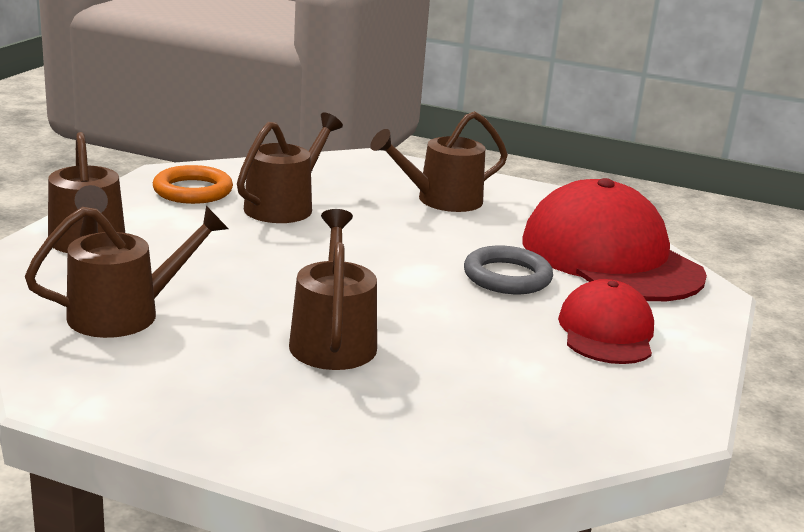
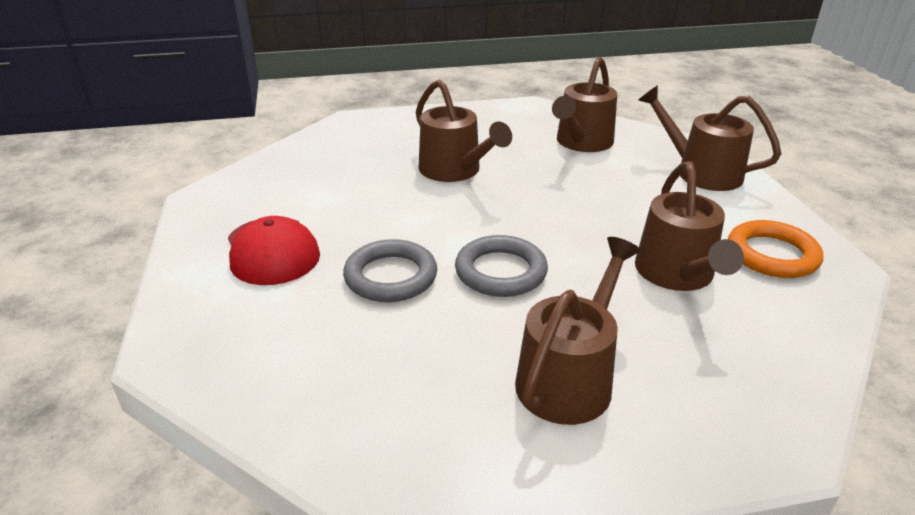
camera: 150 degrees right, 10 degrees up
red cap [522,178,707,301] -> none
none -> grey ring [455,235,548,297]

